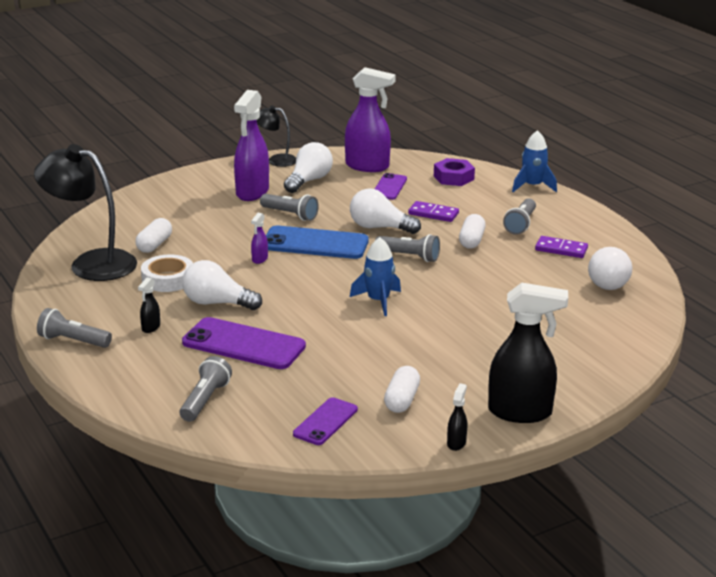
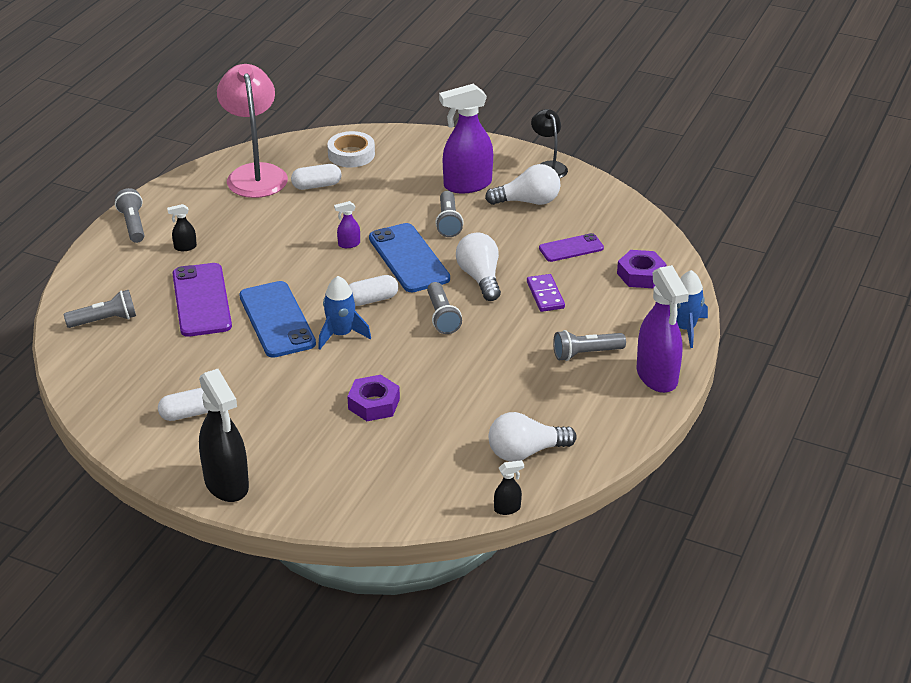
camera: 55 degrees right, 10 degrees up
black lamp [34,144,137,281] -> pink lamp [217,64,288,198]
white tape [141,254,193,292] -> white tape moved to [327,131,375,168]
white light bulb [182,260,262,310] -> none
purple phone [293,397,358,445] -> none
purple spray bottle [345,67,396,172] -> purple spray bottle moved to [637,265,689,393]
black spray bottle [447,383,467,451] -> black spray bottle moved to [494,460,524,515]
white capsule [459,214,486,249] -> white capsule moved to [349,275,398,306]
purple domino [535,236,588,258] -> none
none -> blue phone [239,281,316,358]
none -> purple nut [347,375,400,421]

